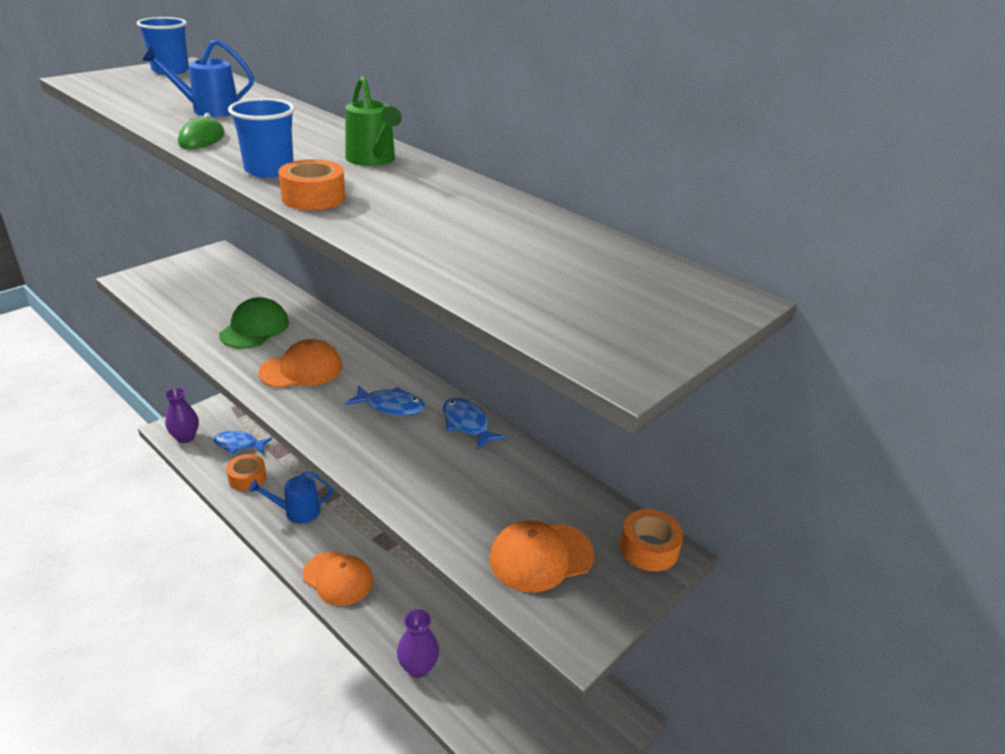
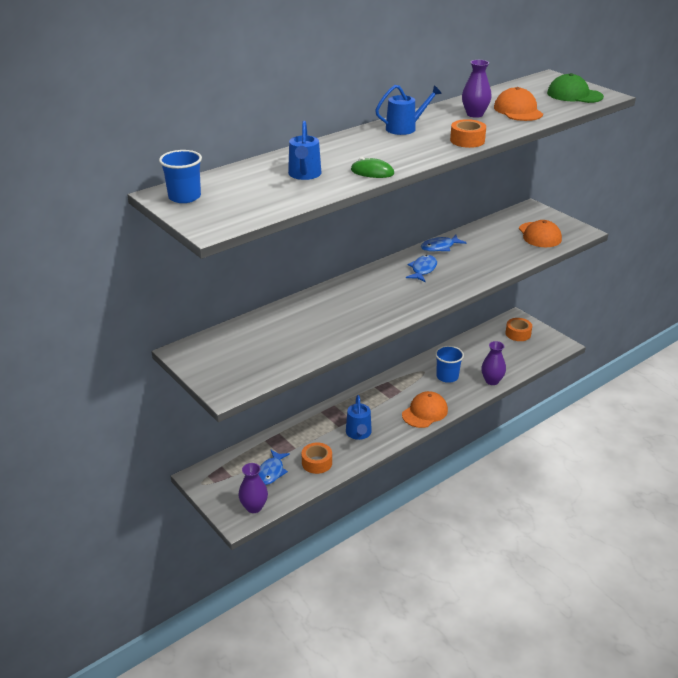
camera: 80 degrees left, 0 degrees up
green cap [219,297,289,348] -> green cap moved to [547,73,604,103]
blue cup [228,98,295,178] -> blue cup moved to [435,346,464,383]
orange cap [259,339,342,388] -> orange cap moved to [494,87,543,121]
green watering can [345,76,402,166] -> blue watering can [375,85,442,135]
orange tape [620,509,683,572] -> orange tape moved to [506,318,532,341]
none -> purple vase [462,60,492,118]

